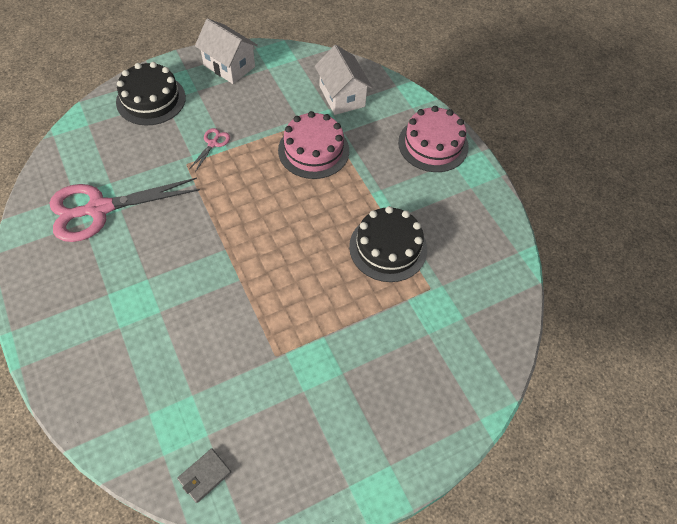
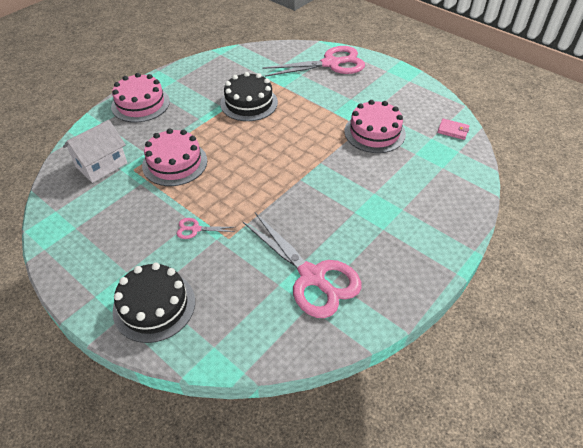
camera: 110 degrees left, 10 degrees down
grey wallet [177,448,231,503] -> pink wallet [437,119,470,140]
white house [195,18,258,84] -> none
none -> pink scissors [262,46,365,77]
none -> pink cake [345,100,406,153]

